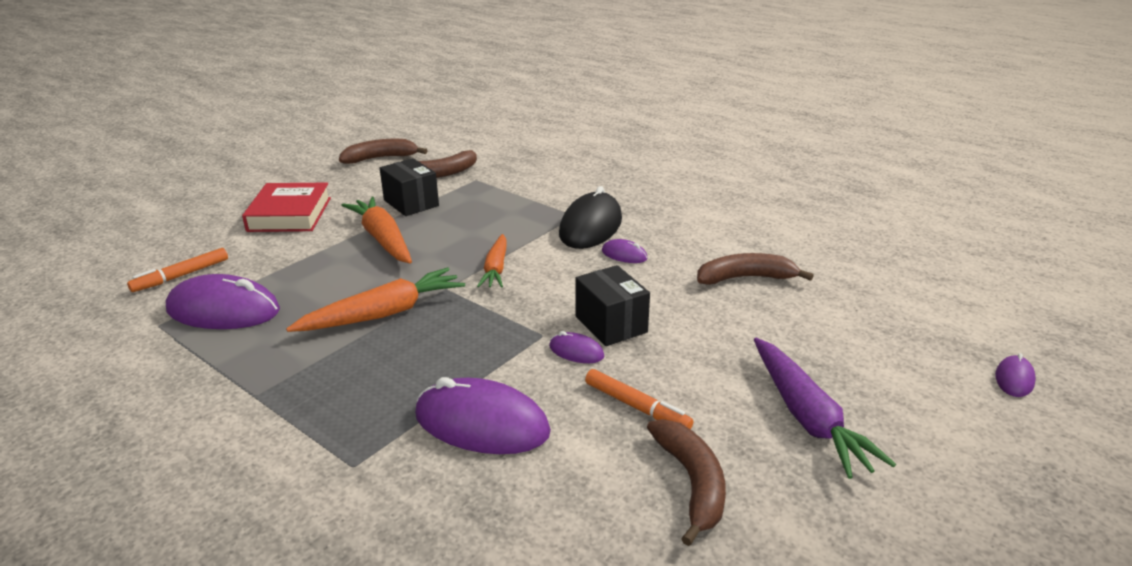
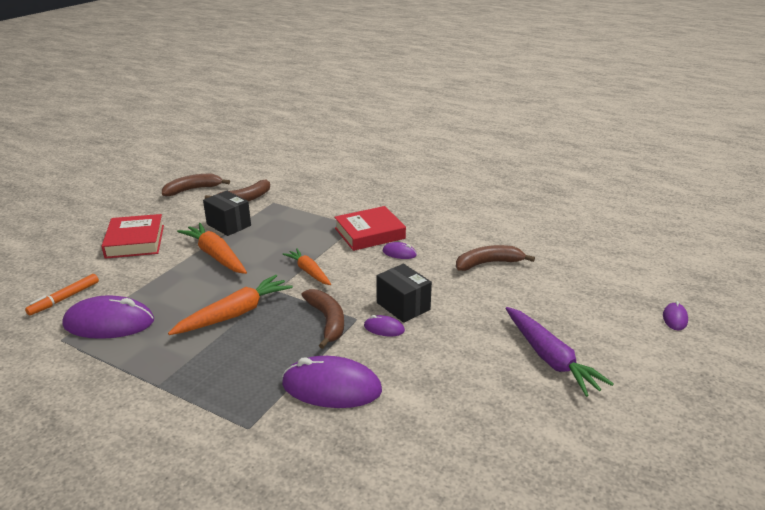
camera: 10 degrees left, 0 degrees up
orange carrot [477,234,507,288] -> orange carrot turned 150 degrees clockwise [283,248,331,285]
black mouse [559,186,622,249] -> red book [334,206,406,251]
orange marker [585,369,694,429] -> none
brown banana [647,419,726,546] -> brown banana moved to [302,289,344,349]

